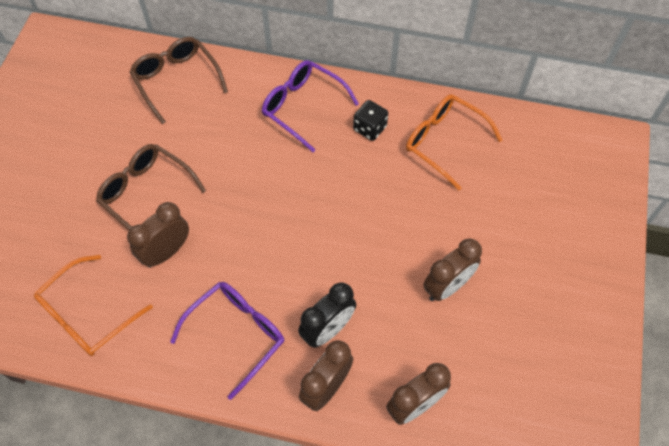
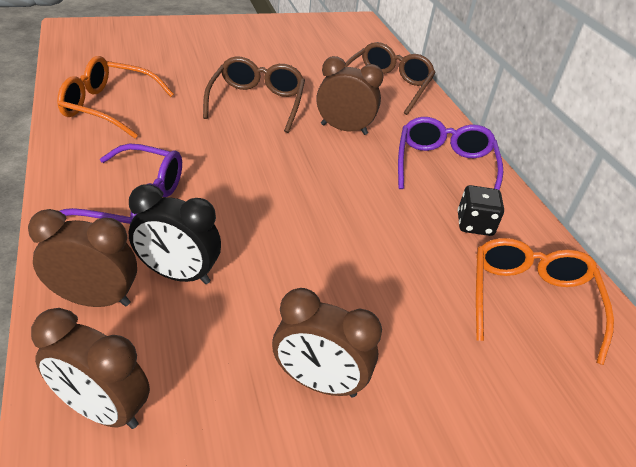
camera: 55 degrees right, 20 degrees down
brown clock [127,202,189,268] -> brown clock moved to [316,56,383,135]

